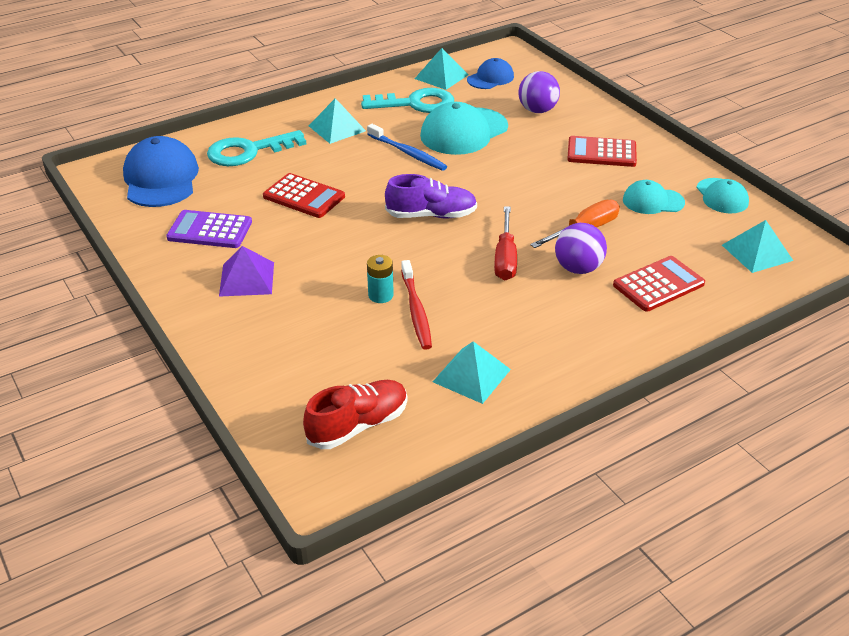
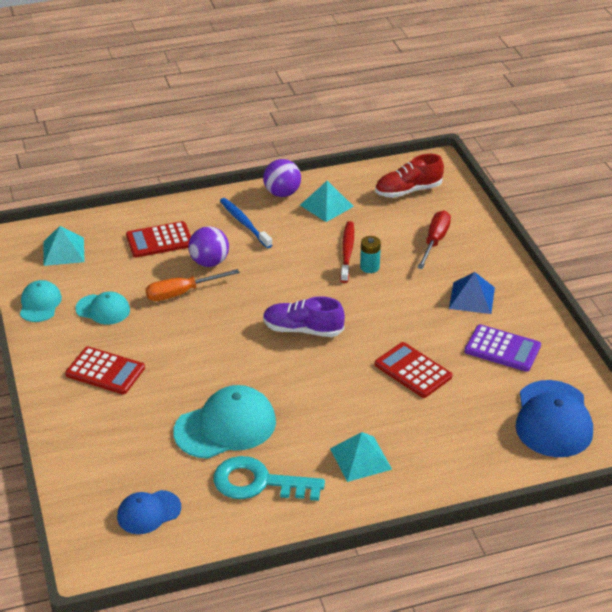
camera: 165 degrees left, 0 degrees up
turquoise key [207,130,306,166] -> none
purple pyramid [219,246,274,297] -> blue pyramid [449,272,495,314]
blue toothbrush [367,124,447,171] -> blue toothbrush moved to [220,198,273,248]
turquoise pyramid [414,48,468,90] -> none
red screwdriver [494,206,517,280] -> red screwdriver moved to [417,211,451,269]
purple ball [518,71,560,113] -> purple ball moved to [263,159,301,197]

